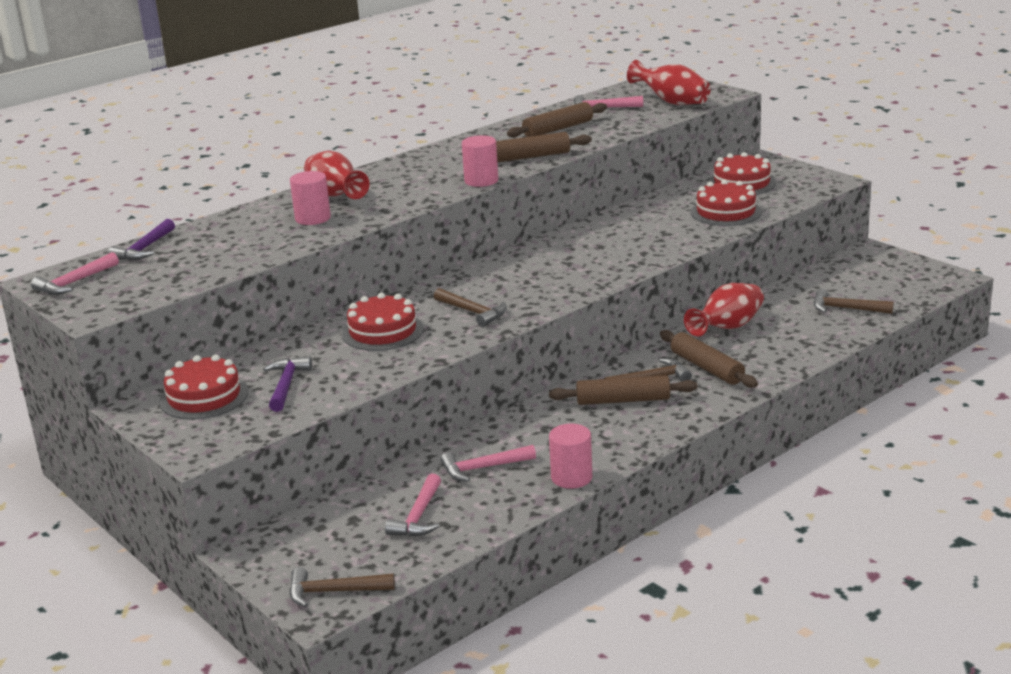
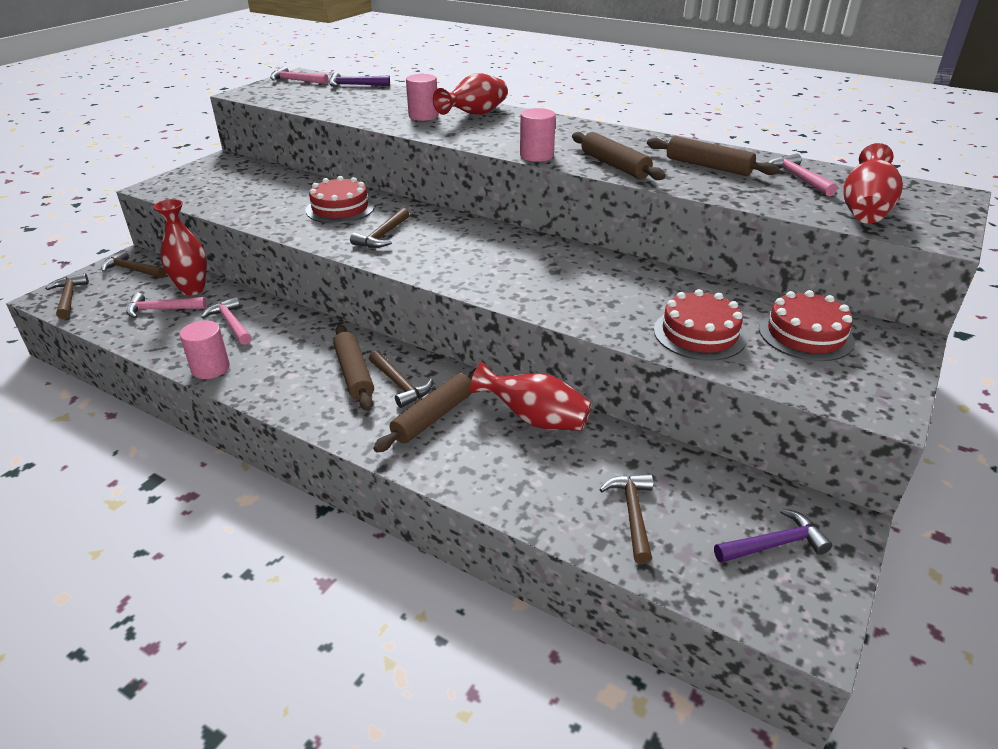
camera: 70 degrees right, 10 degrees up
red cake [159,355,249,420] -> none
purple hammer [263,356,312,412] -> purple hammer moved to [714,508,832,563]
none -> brown hammer [101,250,166,278]
none -> red vase [154,199,207,295]

